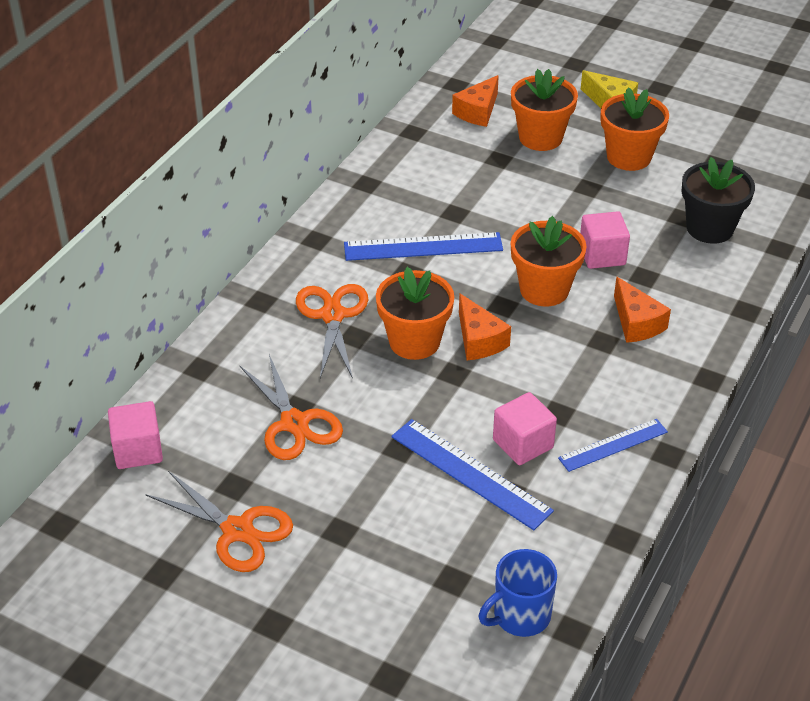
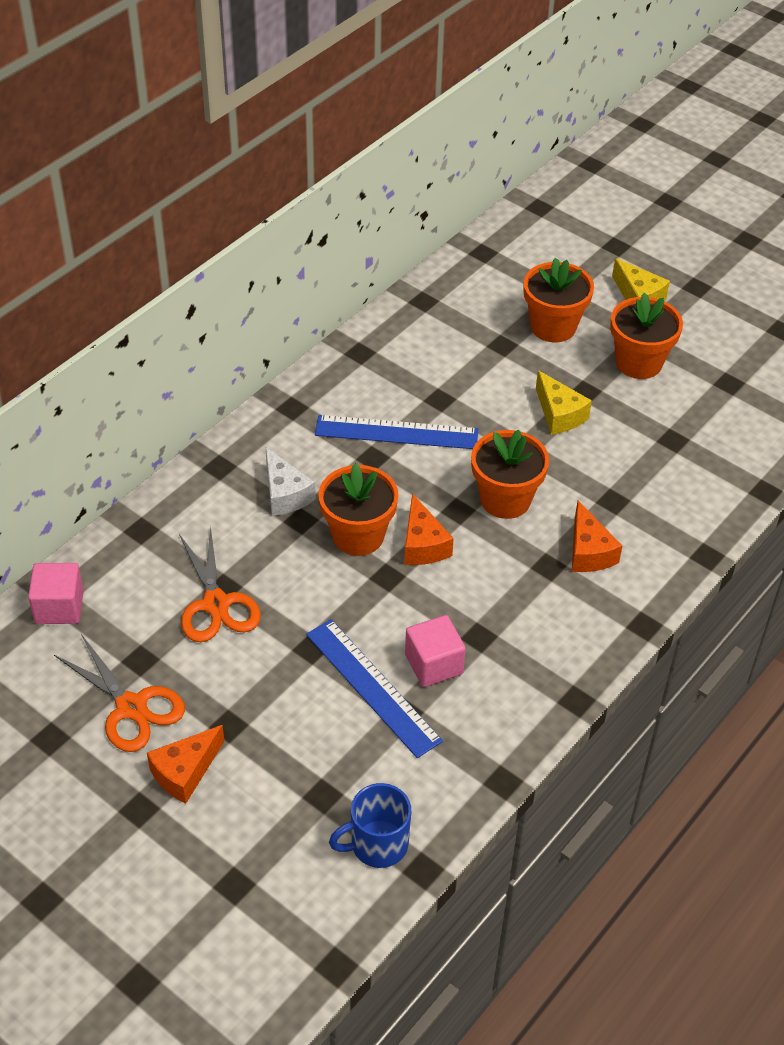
camera: 10 degrees right, 5 degrees up
orange scissors [296,284,368,379] -> white cheese [266,447,316,516]
orange cheese [452,75,499,127] -> orange cheese moved to [147,725,224,804]
blue ruler [558,419,668,472] -> none
pink cube [580,211,630,269] -> none
black flower pot [682,157,755,244] -> none
none -> yellow cheese [536,370,592,435]

